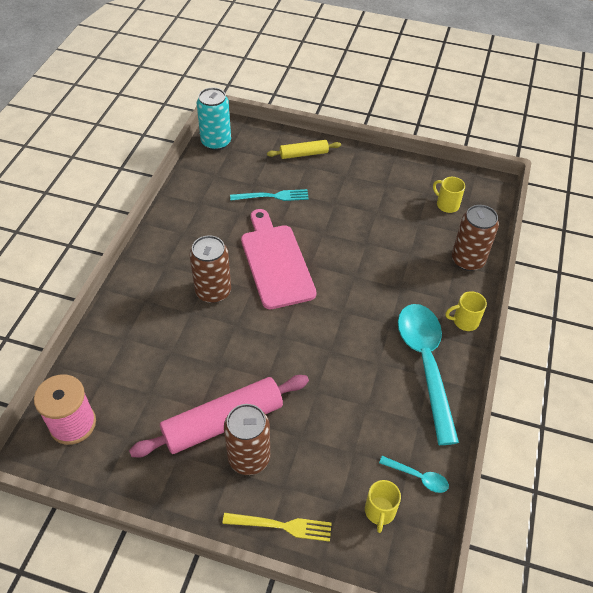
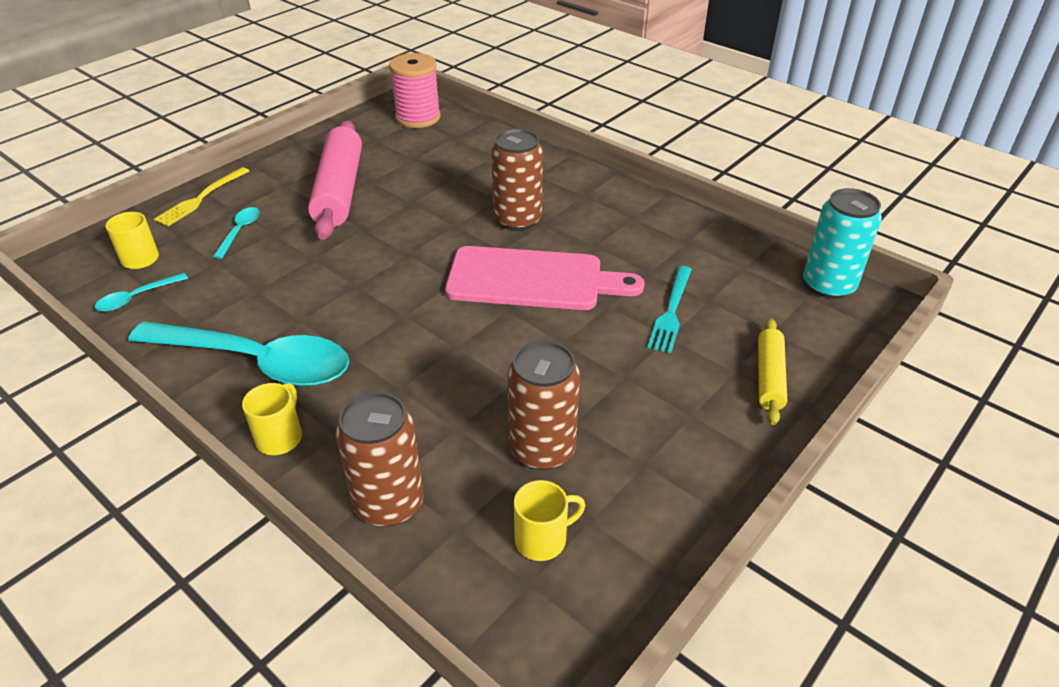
camera: 115 degrees right, 10 degrees down
brown can [224,404,270,475] -> brown can moved to [508,341,580,470]
none -> turquoise spoon [213,207,260,259]

